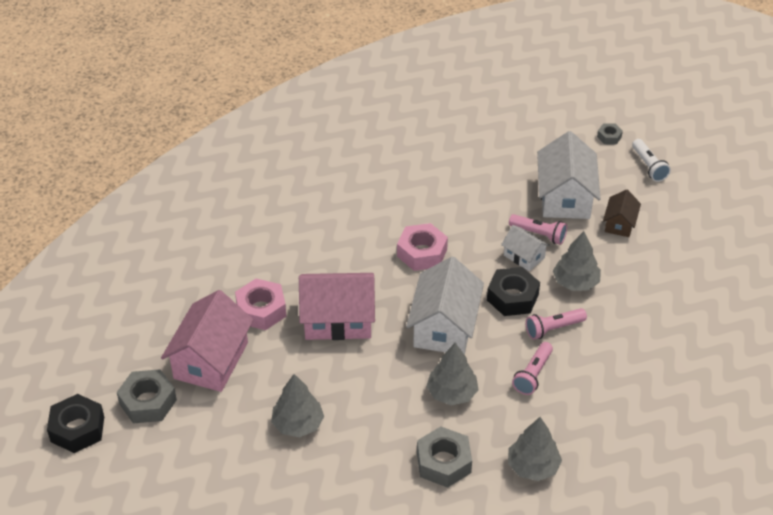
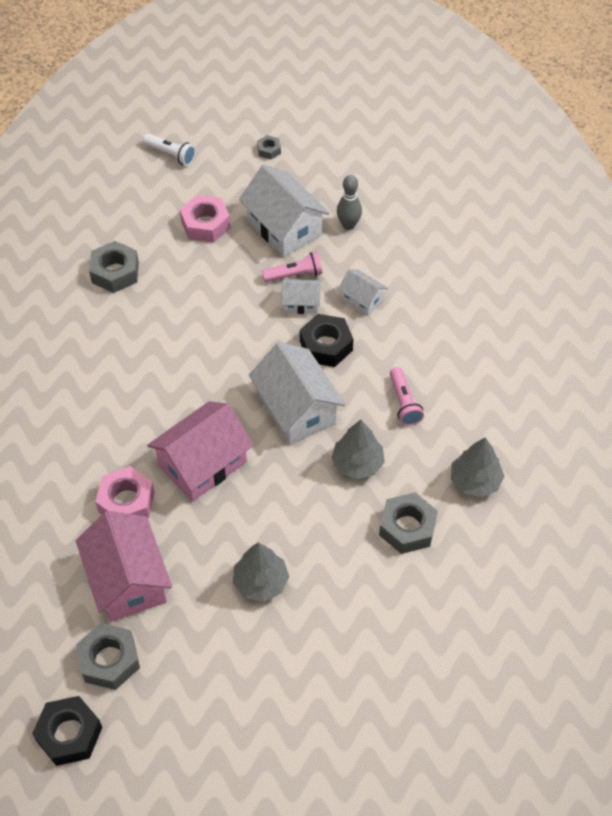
camera: 40 degrees left, 10 degrees up
pink nut [397,223,448,271] -> pink nut moved to [180,195,231,243]
pink flashlight [526,308,587,340] -> none
grey tree [553,231,601,291] -> white house [338,269,388,316]
brown house [603,189,641,237] -> grey bowling pin [337,175,362,230]
white flashlight [632,139,671,182] -> white flashlight moved to [143,134,196,166]
none -> grey nut [89,241,139,293]

